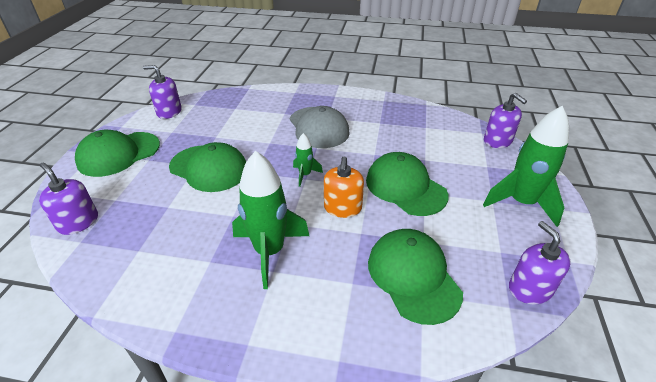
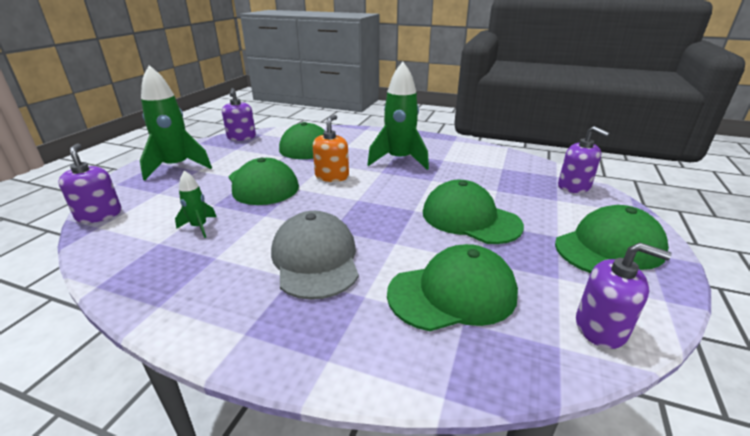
camera: 170 degrees left, 10 degrees down
green rocket [293,133,323,187] -> green rocket moved to [175,170,217,238]
none -> green cap [387,244,518,331]

